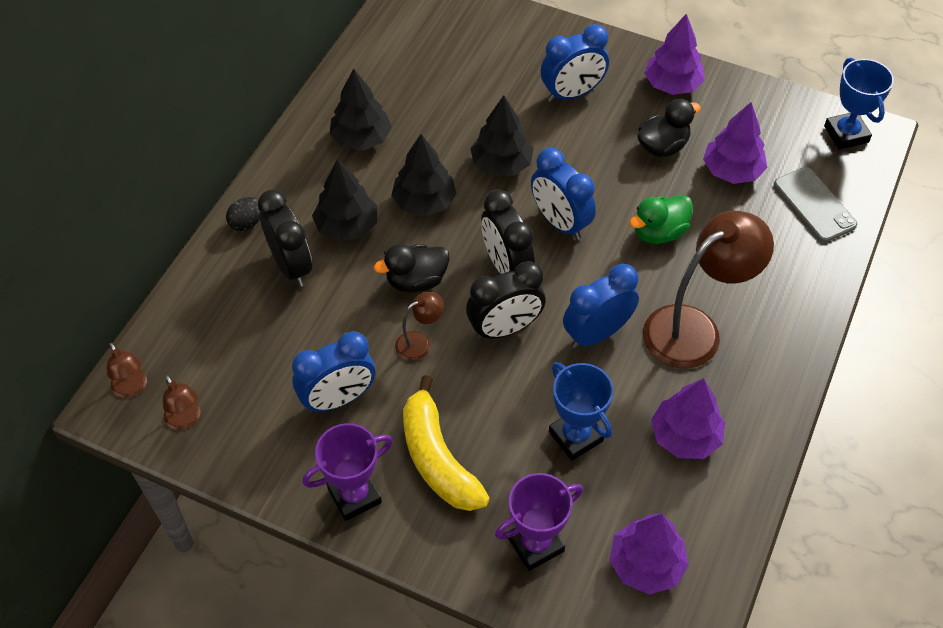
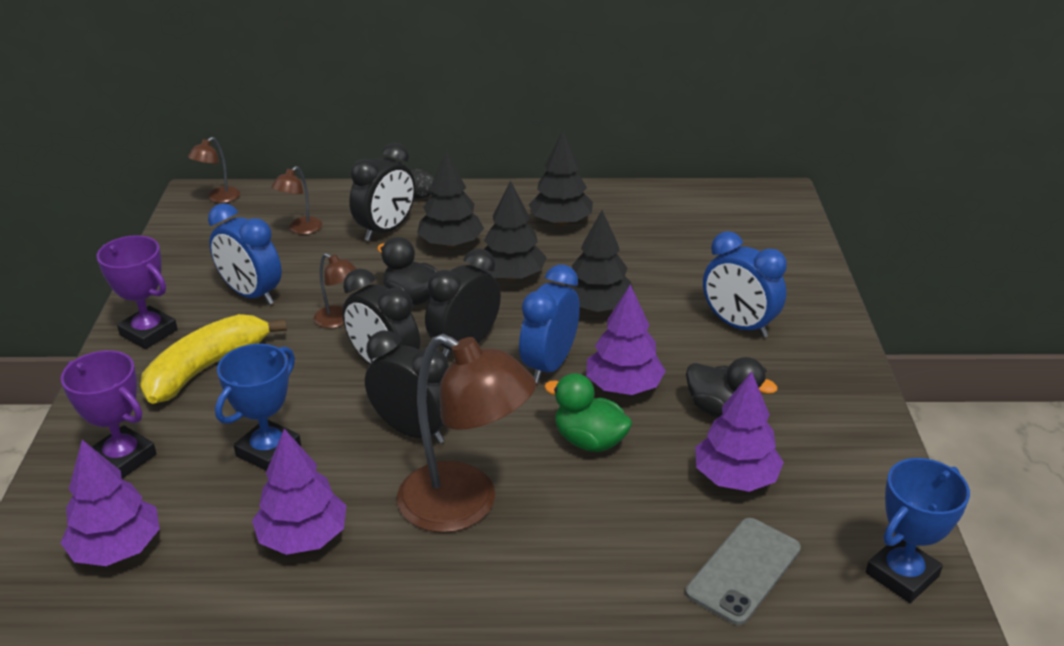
camera: 65 degrees right, 20 degrees down
brown lamp [163,375,200,430] -> brown lamp moved to [271,166,322,235]
blue clock [563,264,639,349] -> black clock [365,331,449,444]
purple tree [644,14,705,95] -> purple tree moved to [586,284,666,395]

